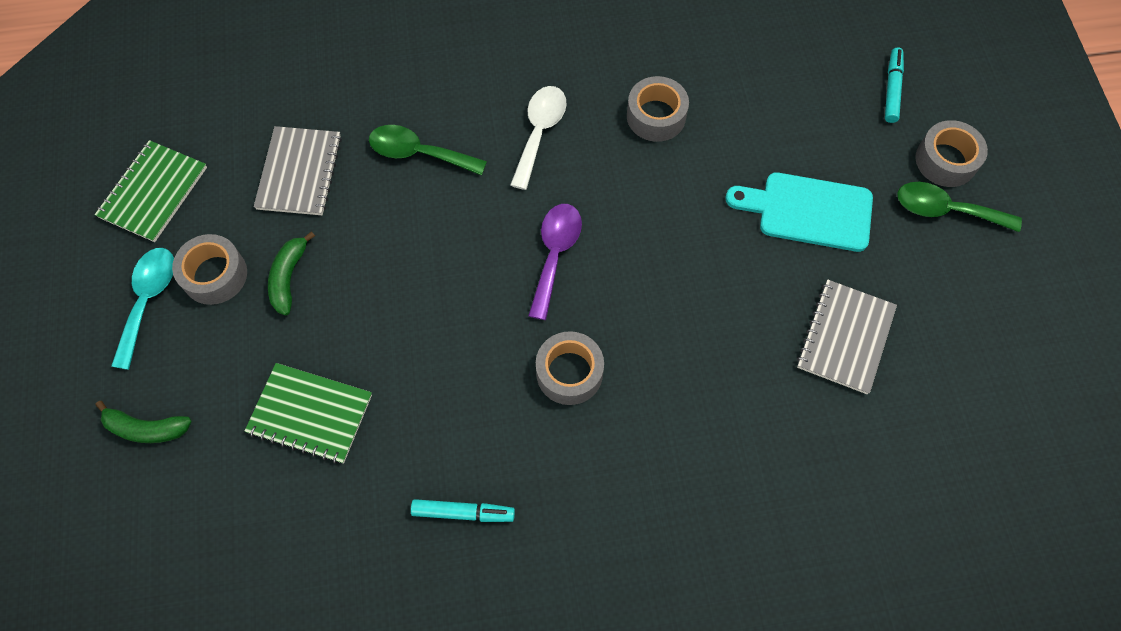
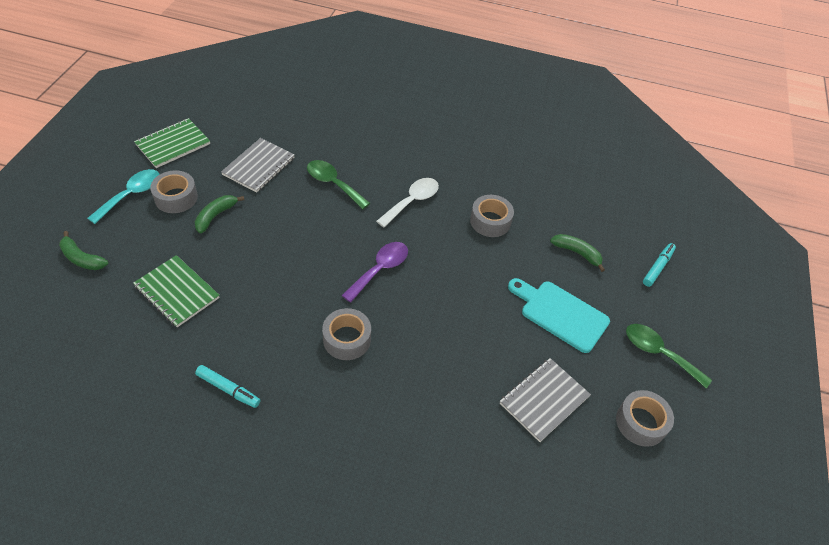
camera: 20 degrees right, 15 degrees down
grey tape [915,120,988,187] -> grey tape moved to [616,390,674,447]
none -> green banana [550,234,605,272]

